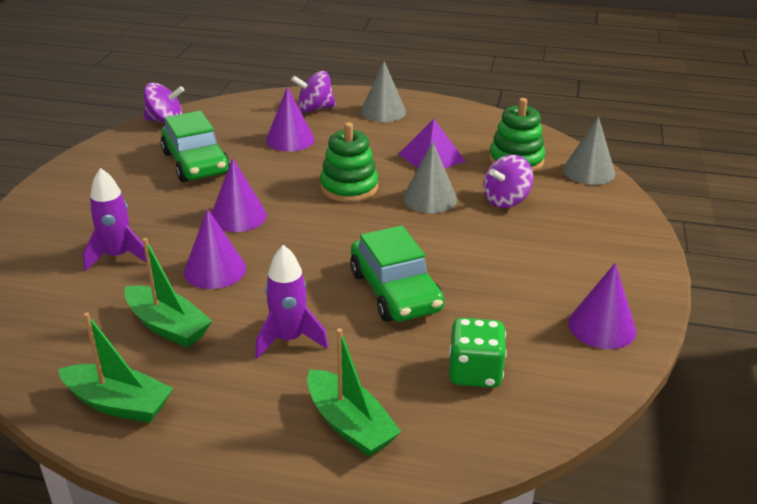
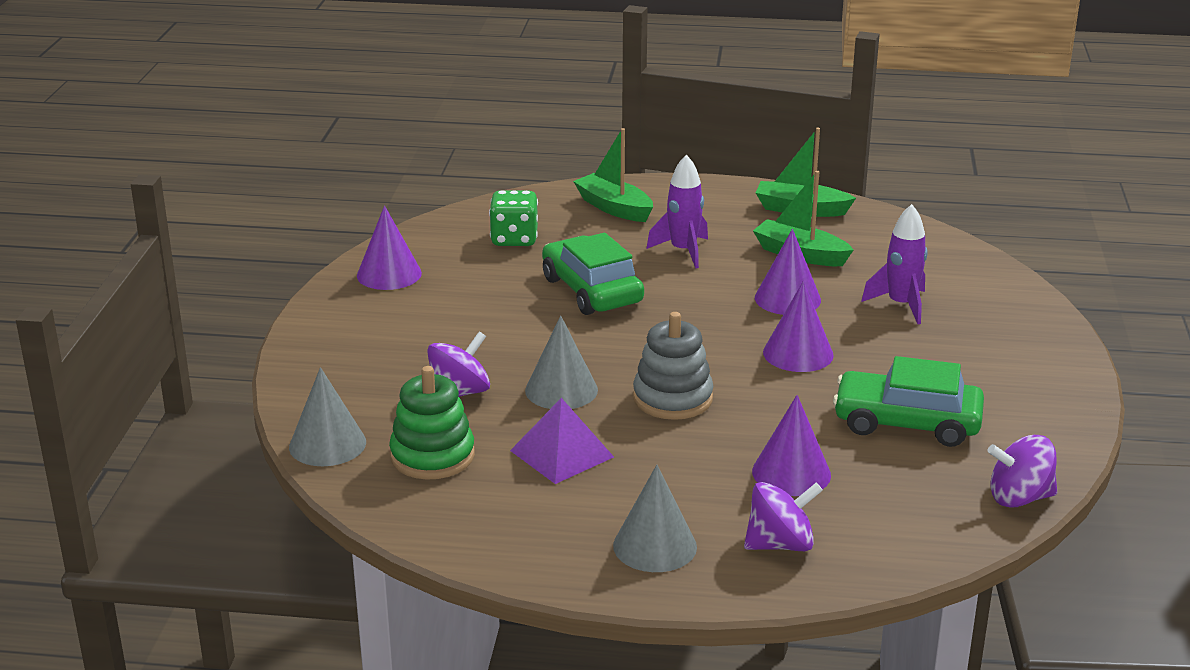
camera: 175 degrees right, 5 degrees down
green car [160,111,230,182] -> green car turned 45 degrees counterclockwise [833,356,984,447]
green stacking toy [320,122,378,202] -> grey stacking toy [633,312,714,420]

